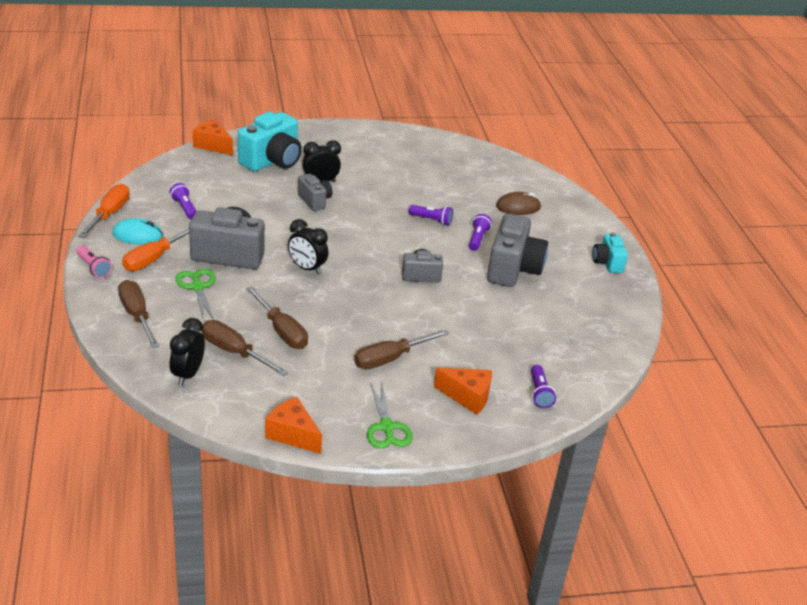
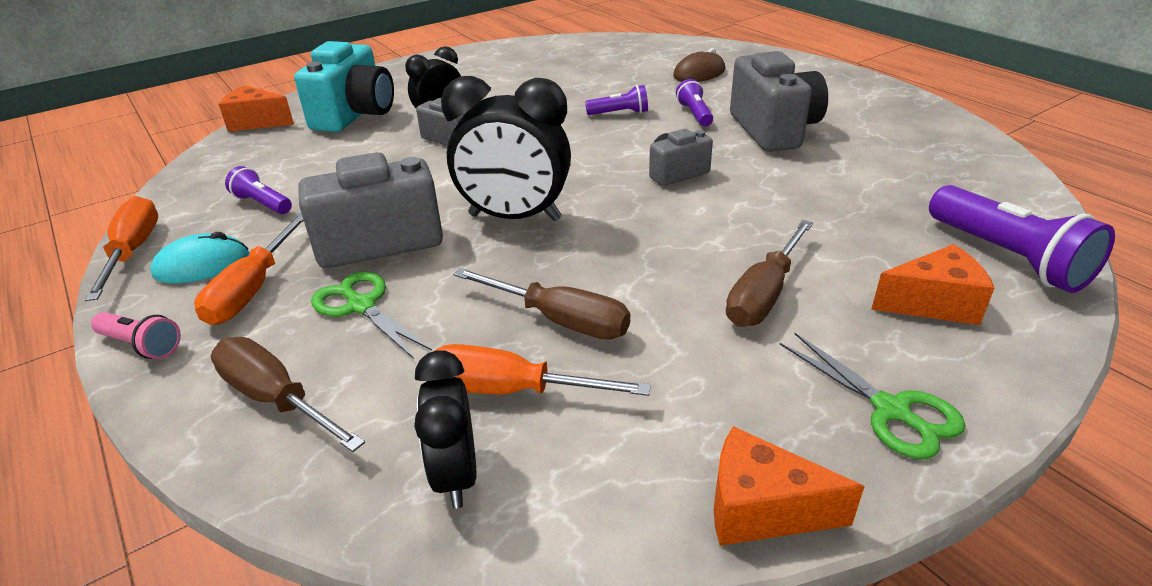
camera: 20 degrees left, 0 degrees up
brown screwdriver [202,320,289,376] -> orange screwdriver [435,344,651,396]
black clock [288,219,328,275] -> black clock [441,76,571,221], size x1.66
purple flashlight [531,365,556,408] -> purple flashlight [929,185,1115,293], size x1.85
turquoise camera [592,232,628,273] -> none

